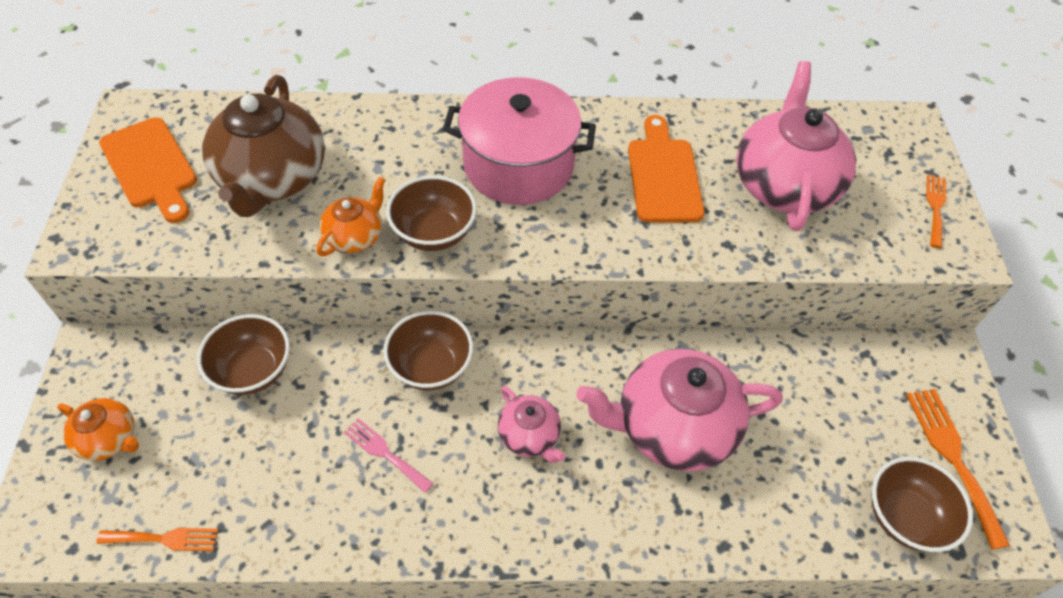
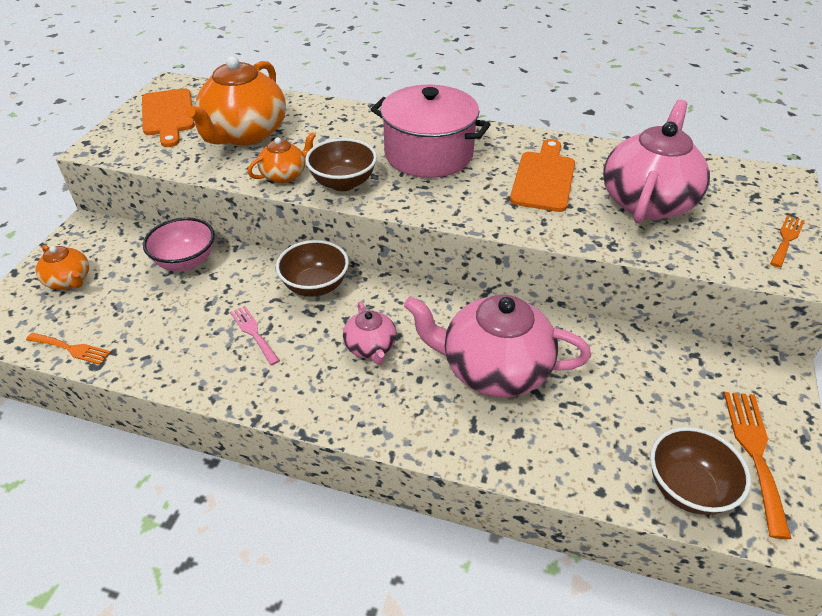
camera: 20 degrees right, 10 degrees down
brown bowl [197,314,290,395] -> pink bowl [143,217,215,271]
brown teapot [202,75,325,217] -> orange teapot [186,56,286,145]

